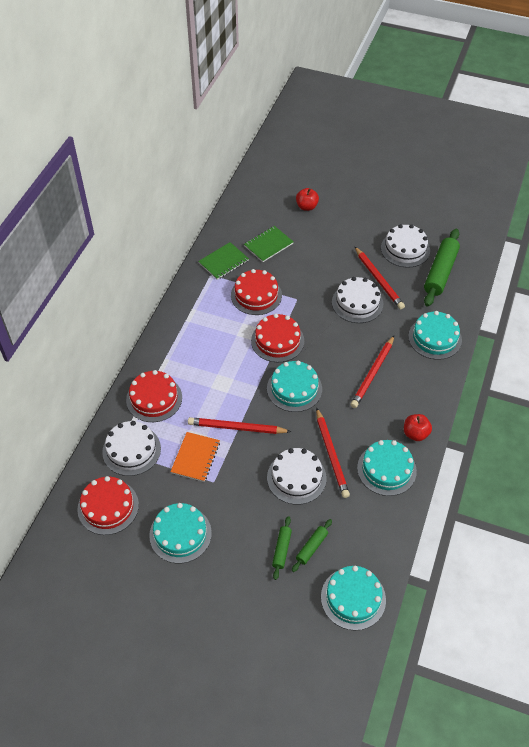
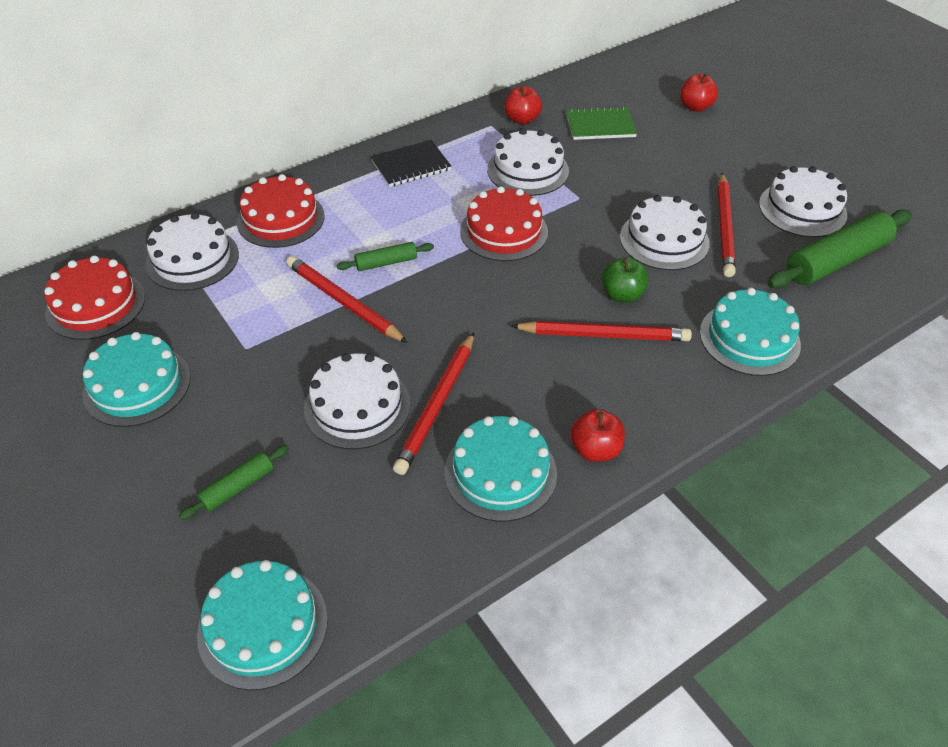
camera: 35 degrees right, 5 degrees down
orange notebook [170,432,220,482] -> none
green notebook [198,242,249,280] -> red apple [505,85,542,124]
red cake [231,269,282,315] -> white cake [487,128,569,196]
turquoise cake [267,361,322,412] -> none
green rolling pin [292,519,332,572] -> green rolling pin moved to [336,242,434,271]
red pencil [350,336,394,408] -> red pencil turned 150 degrees counterclockwise [511,321,692,341]
none -> black notebook [370,140,451,187]
none -> green apple [602,257,649,302]

